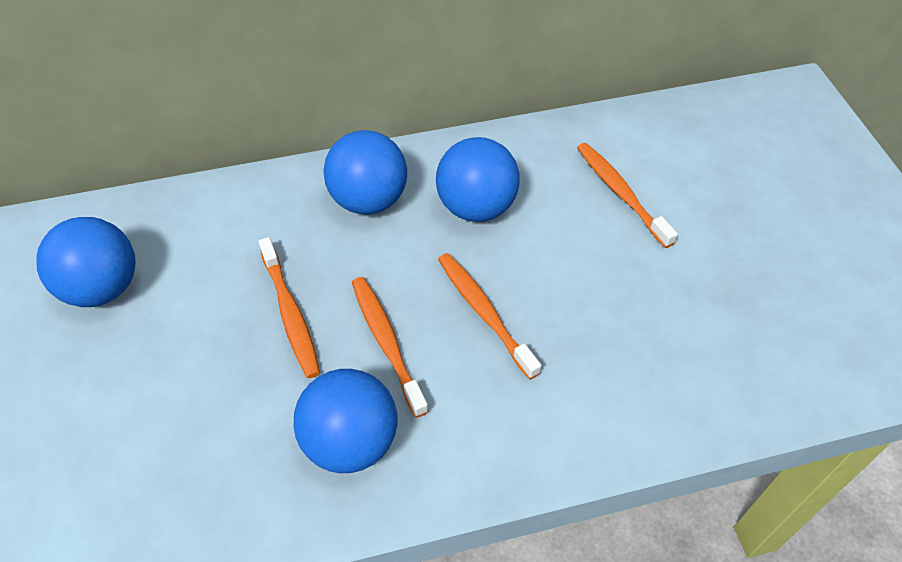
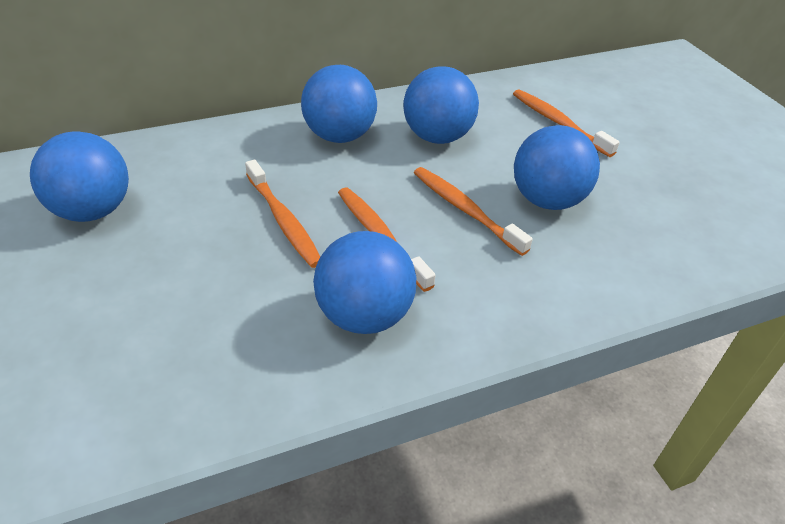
camera: 10 degrees left, 10 degrees down
none -> blue ball [514,125,600,210]

